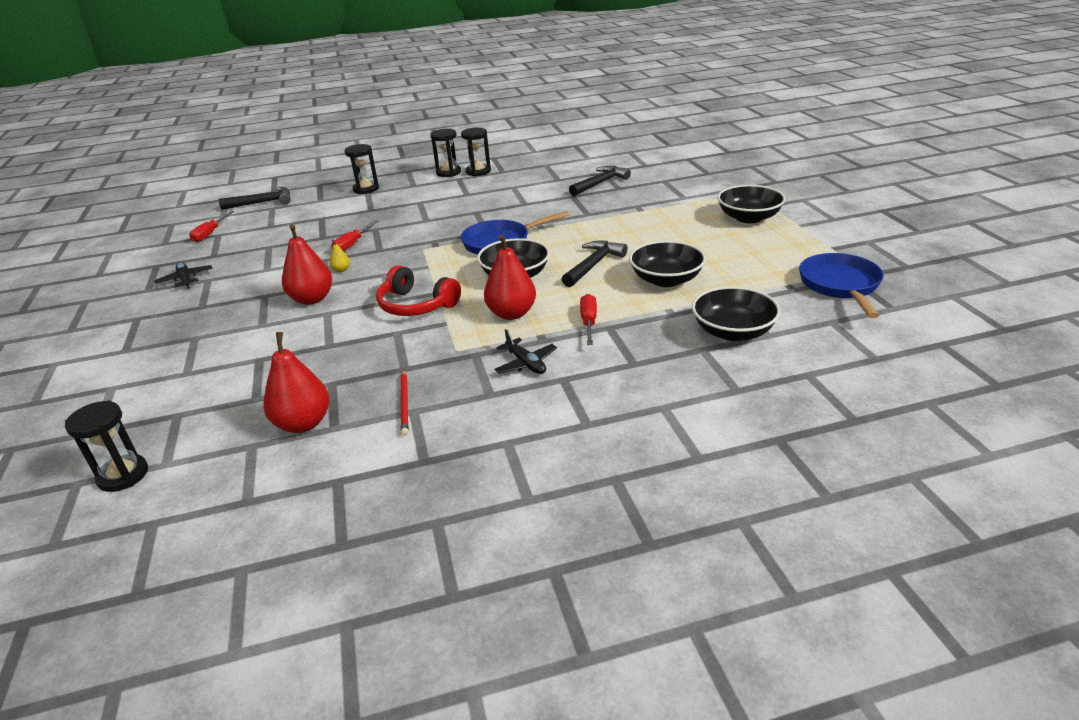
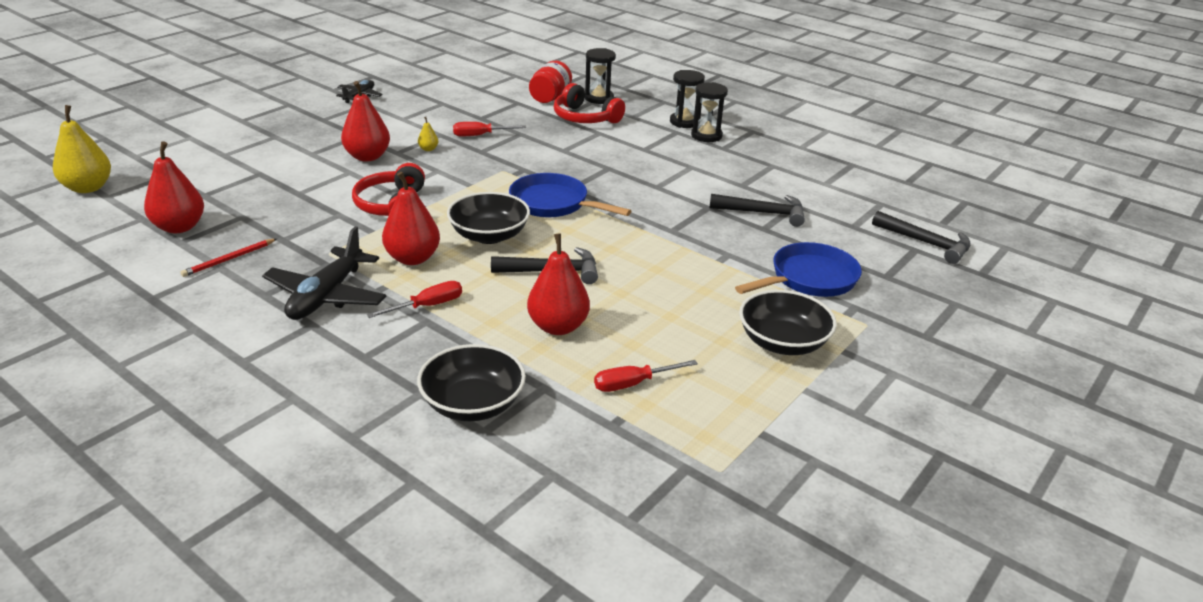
camera: 50 degrees right, 0 degrees up
black hourglass [65,401,148,492] -> yellow pear [53,105,111,193]
red screwdriver [189,211,234,242] -> red screwdriver moved to [594,360,698,392]
black hammer [219,187,291,210] -> black hammer moved to [872,211,971,264]
black plane [494,329,557,374] -> black plane [262,226,386,320], size x1.79
black bowl [629,241,706,287] -> red pear [527,233,590,335]
blue pan [799,253,884,318] -> blue pan moved to [735,242,862,297]
none -> red jar [529,61,572,103]
none -> red headphones [554,83,625,123]

